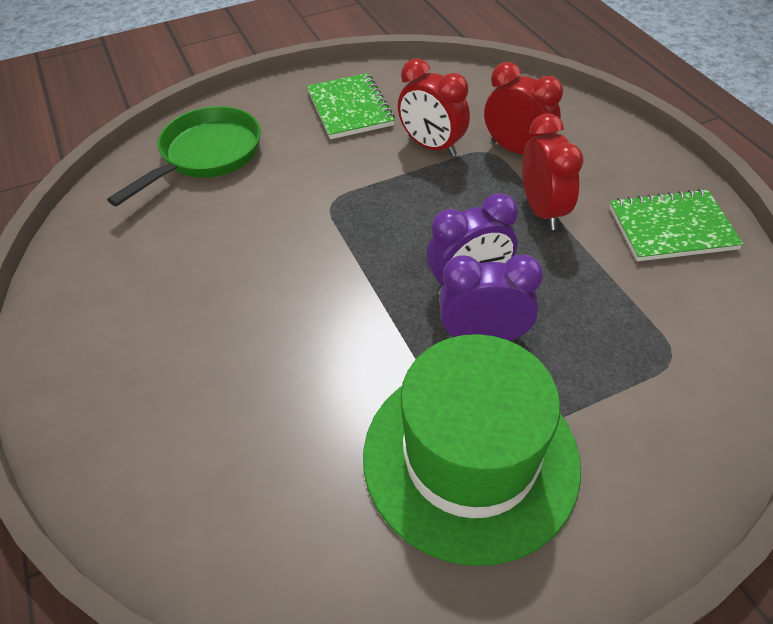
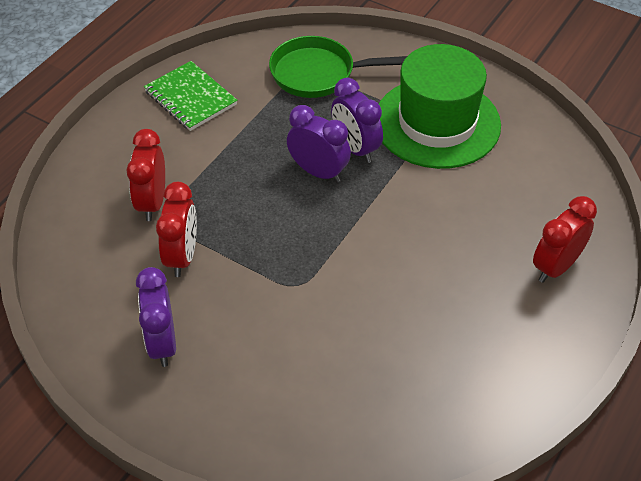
camera: 125 degrees left, 0 degrees up
green pan [107,106,261,206] -> green pan moved to [269,36,407,98]
green notebook [307,73,395,139] -> purple clock [136,267,176,367]
red clock [522,114,584,230] -> red clock moved to [533,196,597,283]

